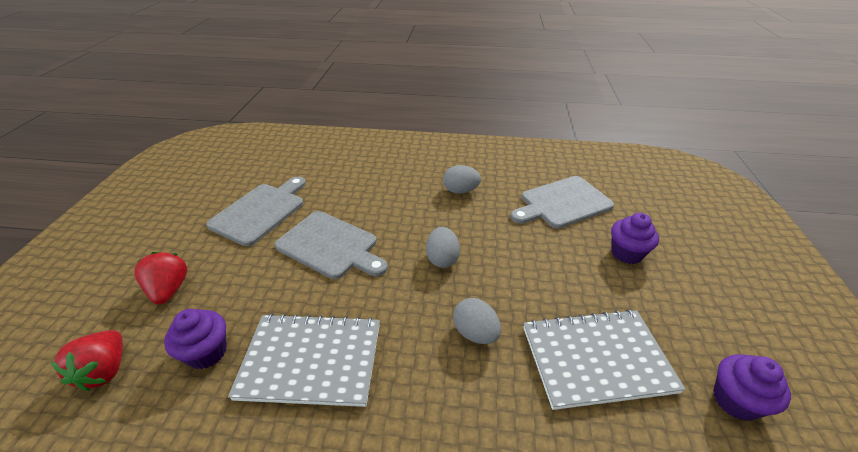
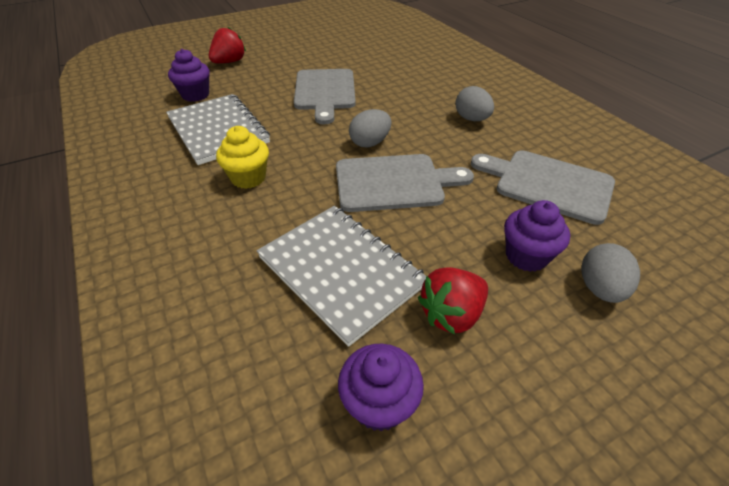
camera: 55 degrees right, 5 degrees up
red strawberry [51,330,123,391] -> red strawberry moved to [418,267,488,335]
grey cutting board [206,176,306,246] -> grey cutting board moved to [336,154,474,212]
grey egg [453,298,501,344] -> grey egg moved to [581,243,640,303]
none -> yellow cupcake [216,126,269,189]

